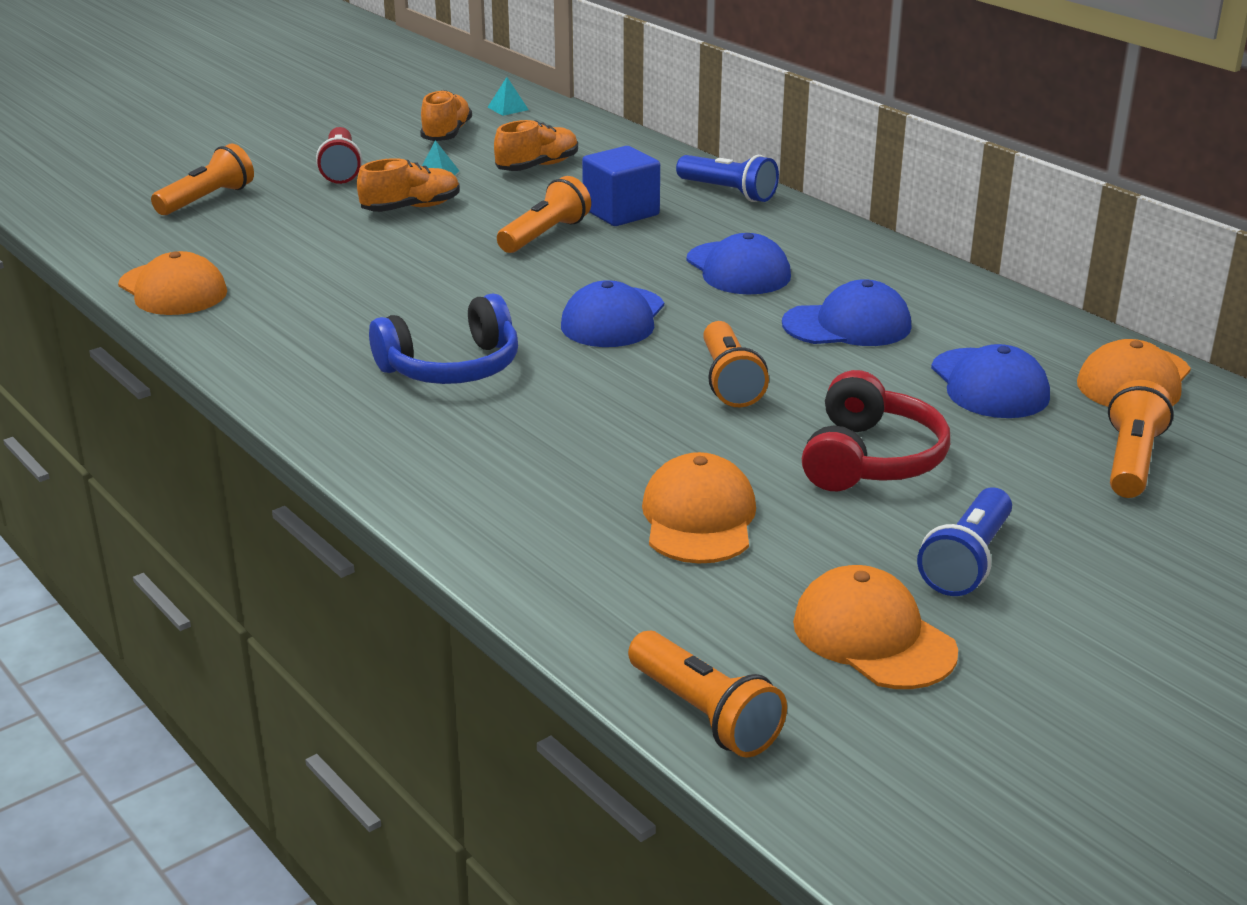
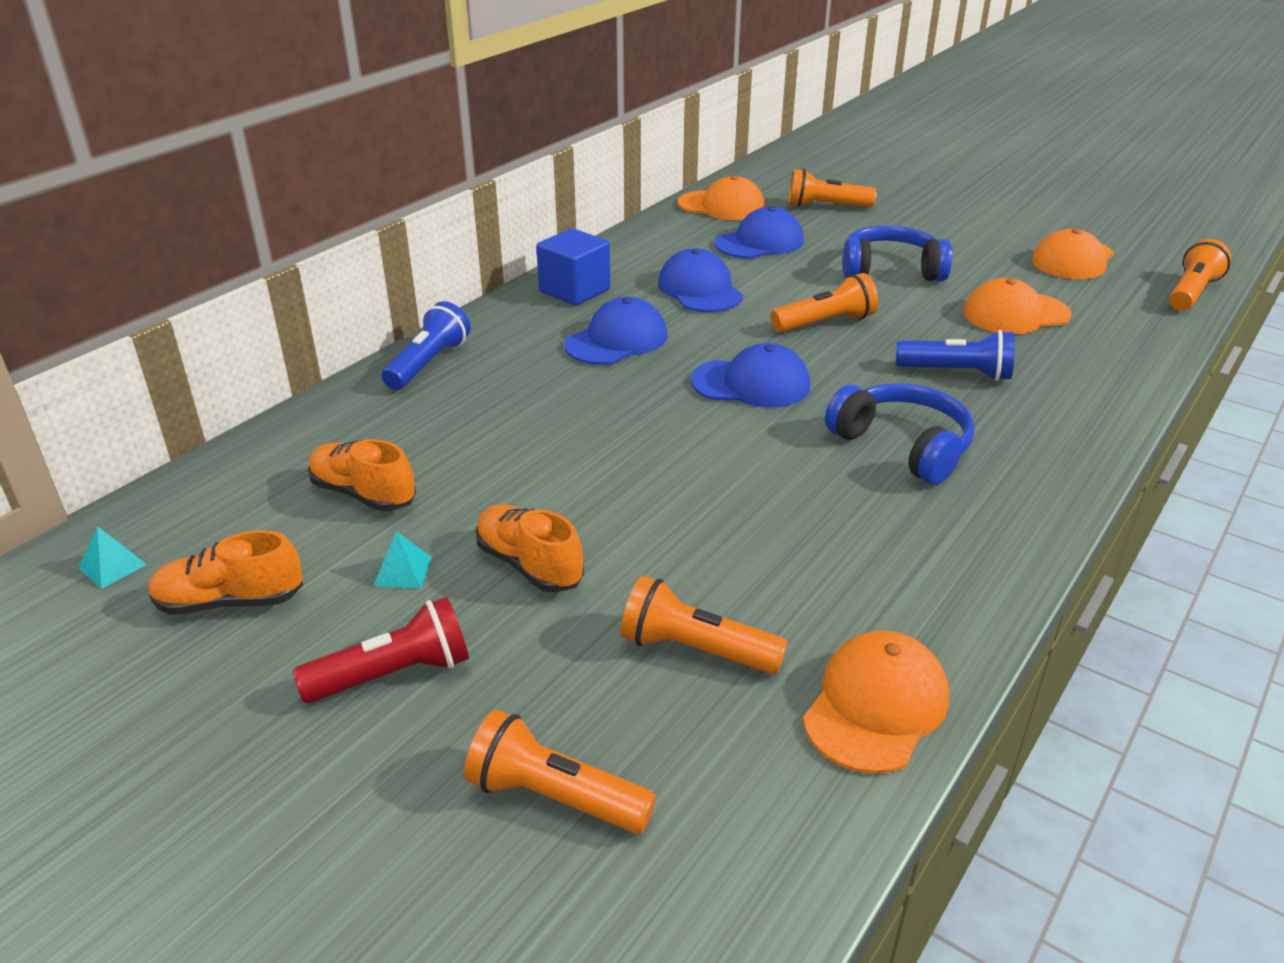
camera: 105 degrees left, 5 degrees up
orange flashlight [497,176,591,253] -> orange flashlight moved to [620,576,788,674]
blue cube [582,146,660,226] -> blue cube moved to [536,228,610,306]
red headphones [802,370,950,491] -> blue headphones [843,225,952,281]
blue flashlight [917,487,1012,596] -> blue flashlight moved to [896,330,1015,381]

